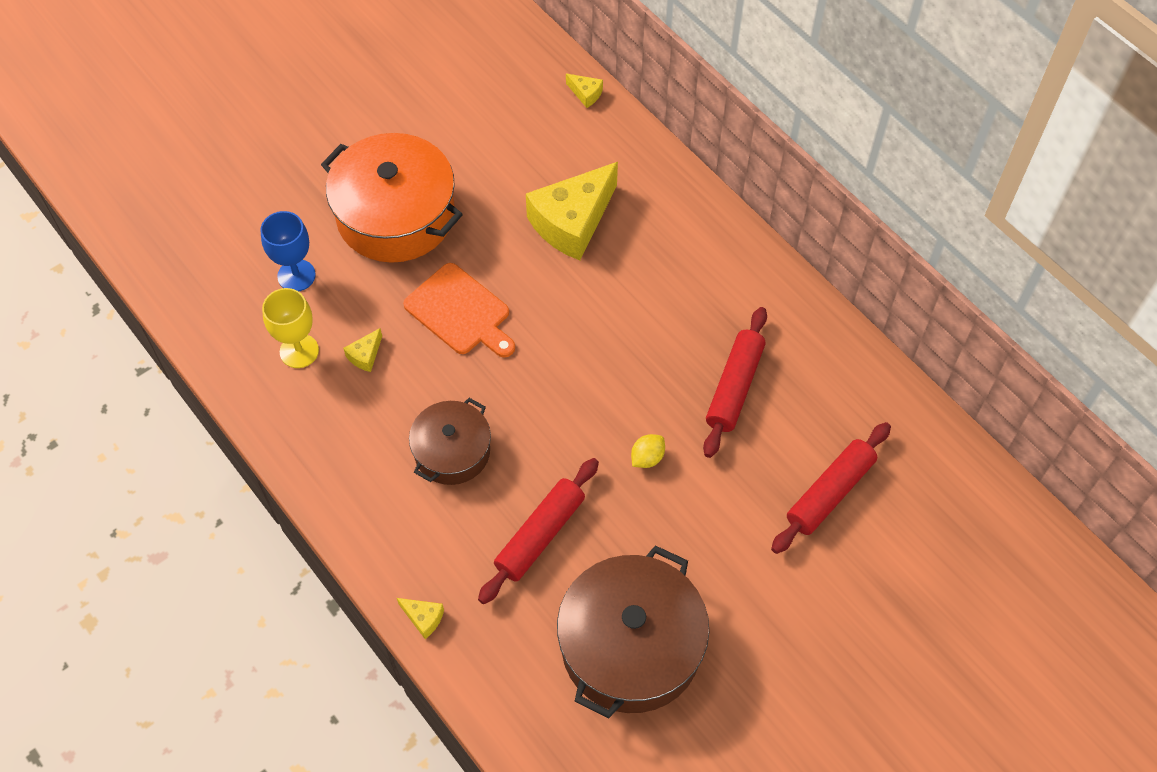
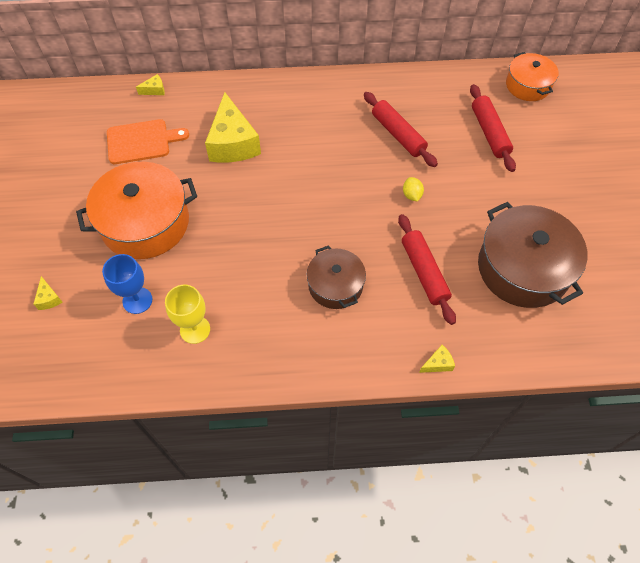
camera: 55 degrees left, 0 degrees up
yellow cheese [343,328,382,372] -> yellow cheese moved to [34,276,63,310]
orange cutting board [403,263,515,357] -> orange cutting board moved to [107,119,189,164]
none -> orange pot [506,52,559,101]

